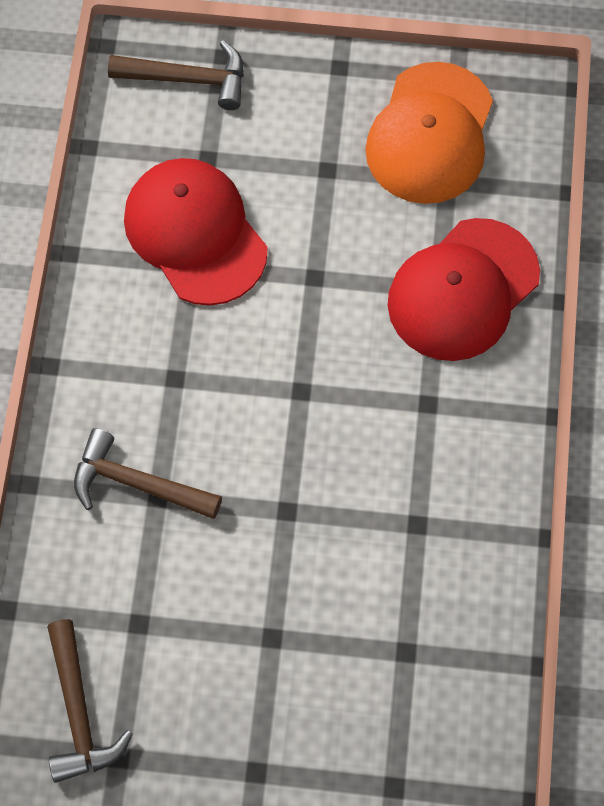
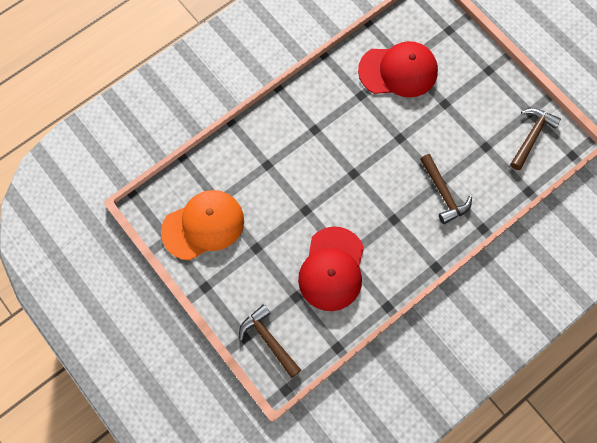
camera: 135 degrees left, 5 degrees up
red cap [388,218,540,361] -> red cap moved to [358,41,438,97]

